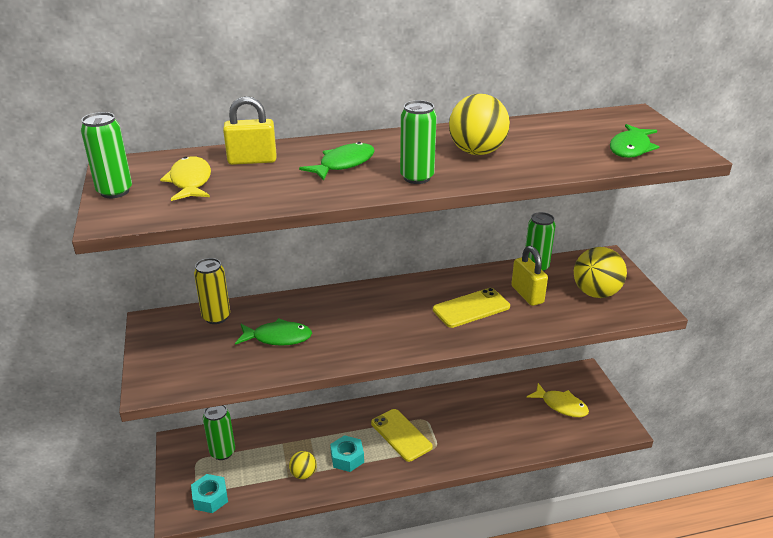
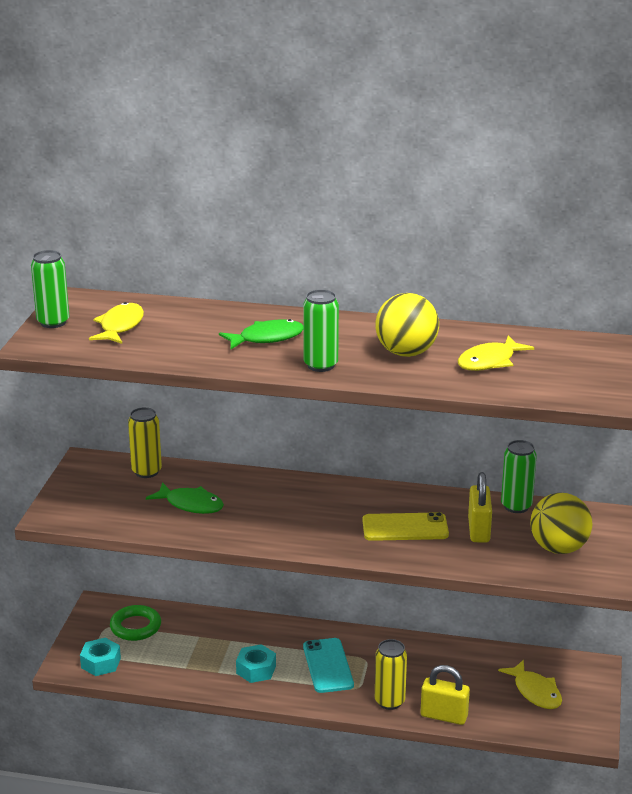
camera: 25 degrees right, 5 degrees down
green can [203,405,235,460] -> green ring [110,605,161,641]
yellow padlock [223,96,276,165] -> yellow padlock moved to [421,665,470,725]
yellow ball [289,451,317,479] -> none
yellow phone [371,409,433,462] -> turquoise phone [303,638,354,693]
green fish [610,124,659,158] -> none
none -> yellow can [375,639,407,710]
none -> yellow fish [458,336,534,371]

